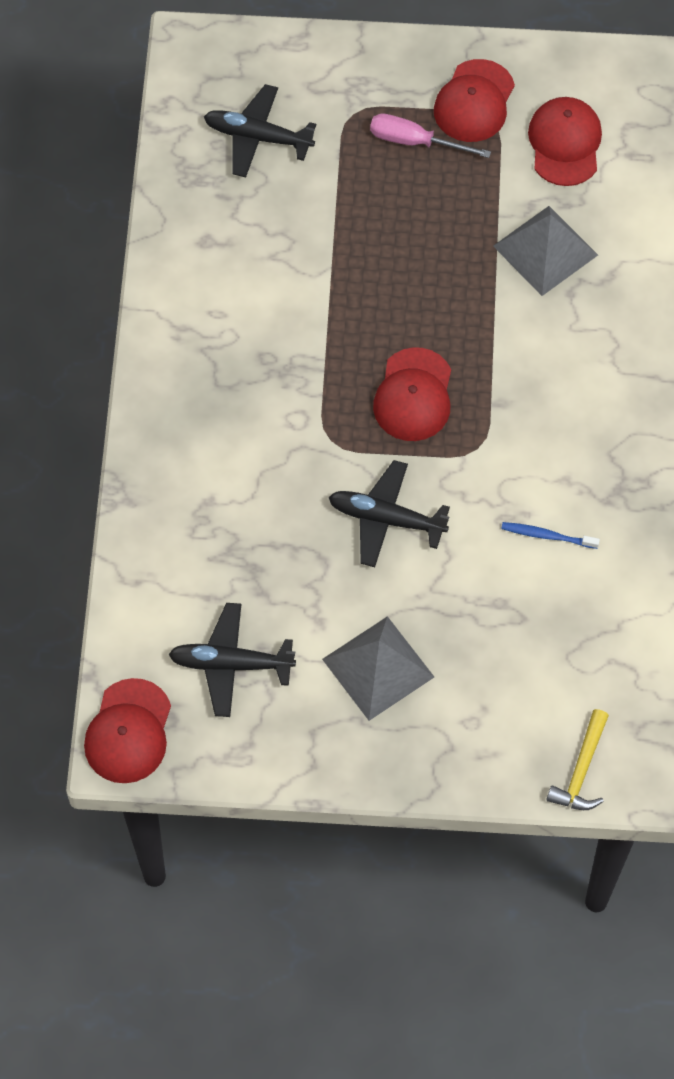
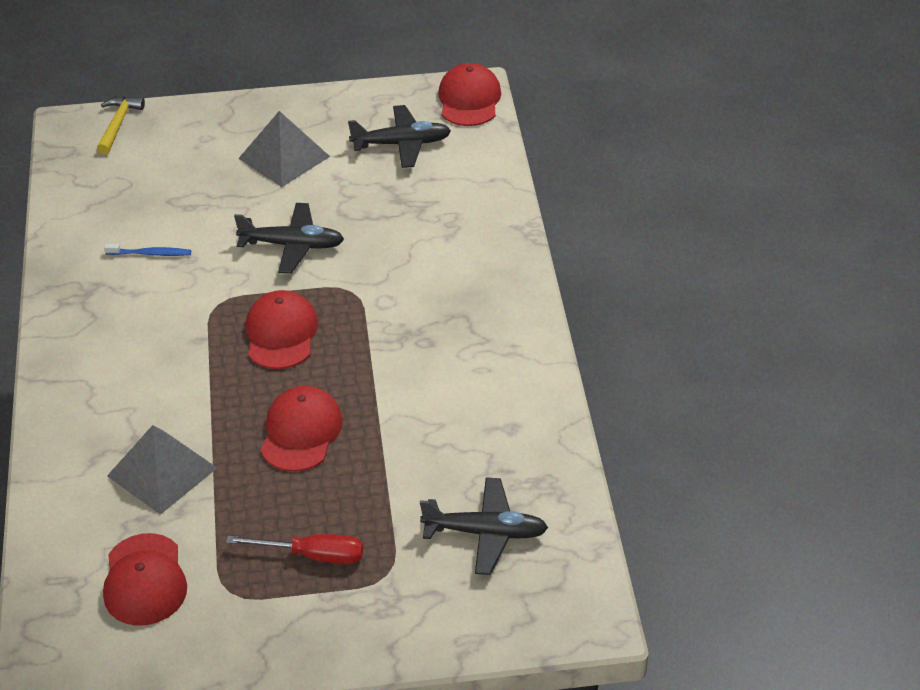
camera: 170 degrees right, 20 degrees down
pink screwdriver [370,113,491,158] -> red screwdriver [226,534,363,564]
red cap [434,59,515,142] -> red cap moved to [260,386,343,472]

